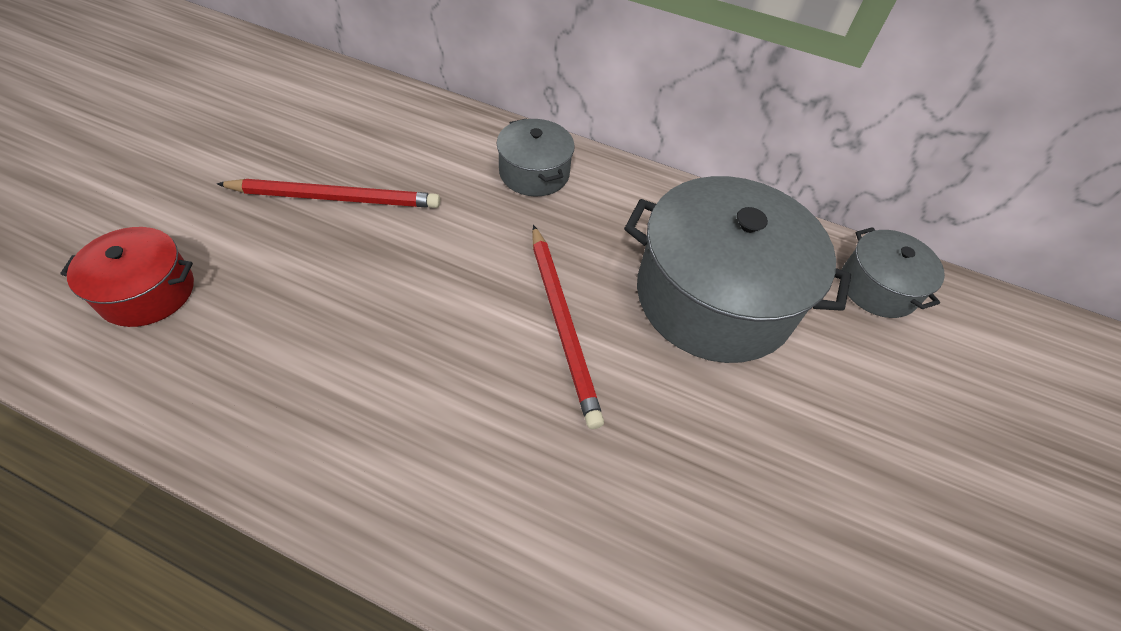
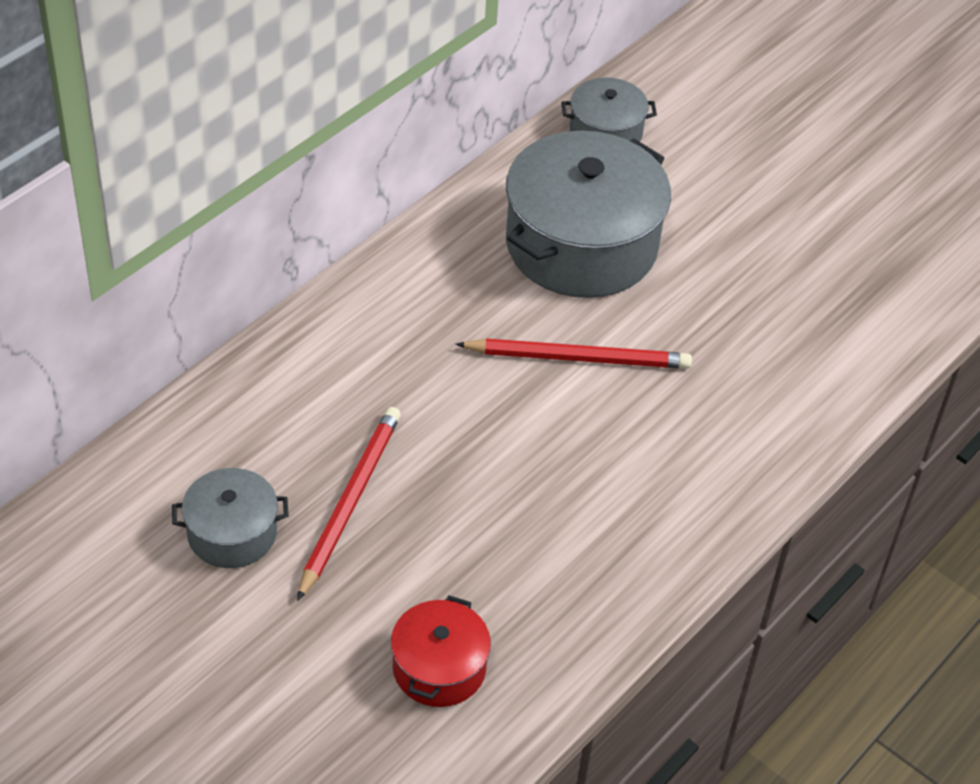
camera: 70 degrees left, 5 degrees down
grey pot [497,118,575,196] -> grey pot moved to [172,468,289,568]

